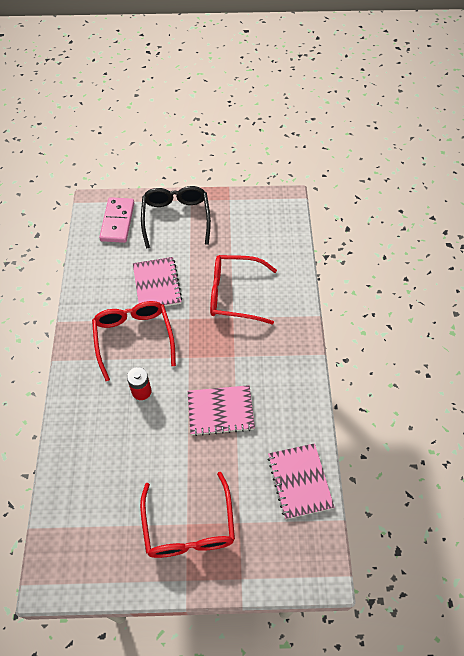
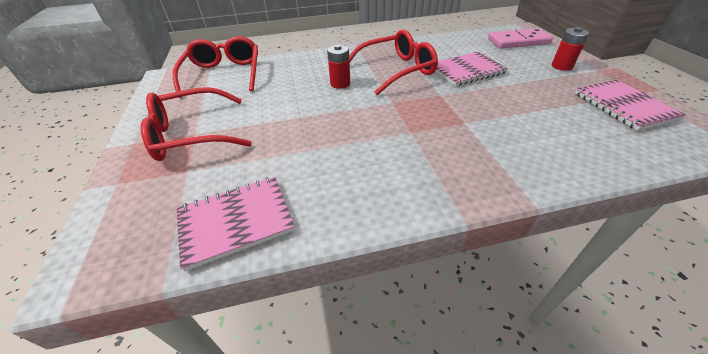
camera: 80 degrees right, 15 degrees down
black glasses [141,186,211,249] -> red battery [552,27,589,71]
pink notebook [188,385,255,436] -> pink notebook moved to [575,80,686,131]
red glasses [210,255,277,325] -> red glasses moved to [173,36,258,98]

